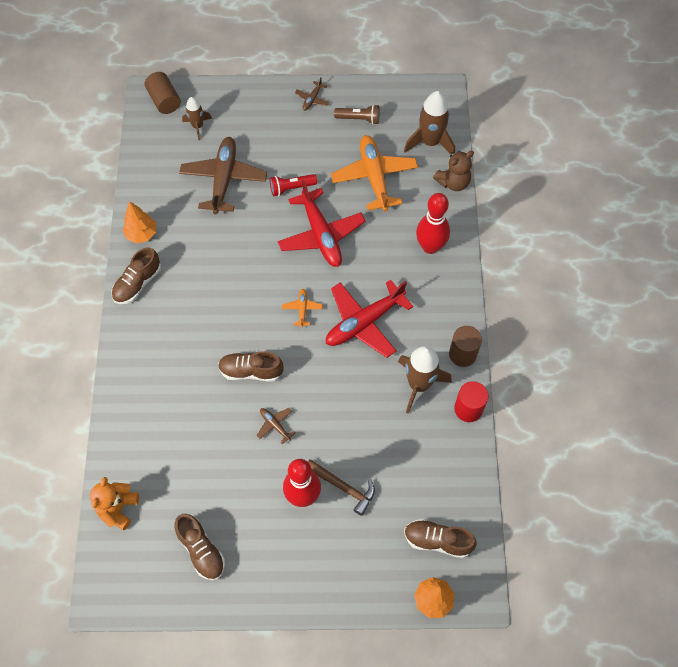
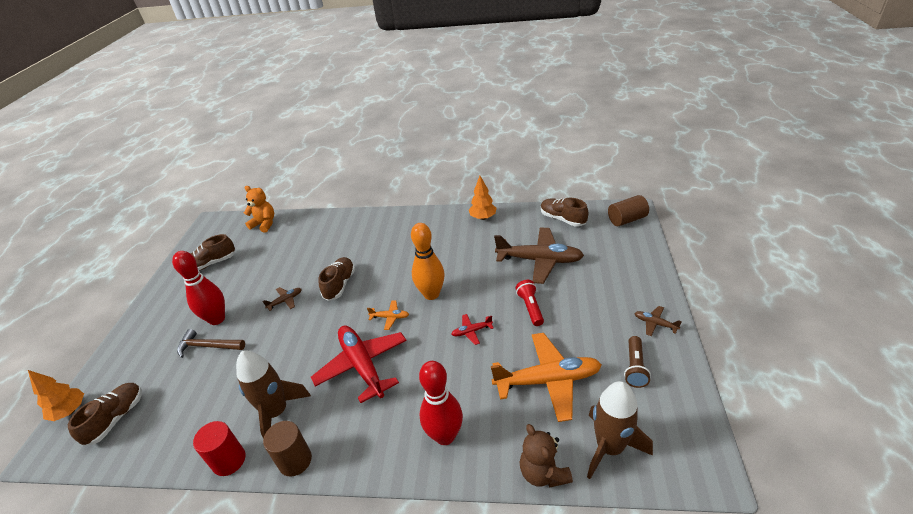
camera: 100 degrees right, 25 degrees down
brown shoe [112,247,161,304] -> brown shoe moved to [541,198,588,227]
brown rocket [182,97,212,140] -> none
red plane [278,180,365,267] -> red plane [452,314,493,345], size x0.44
brown hammer [308,459,375,516] -> brown hammer turned 60 degrees clockwise [177,329,245,358]
none -> orange bowling pin [411,223,445,300]

